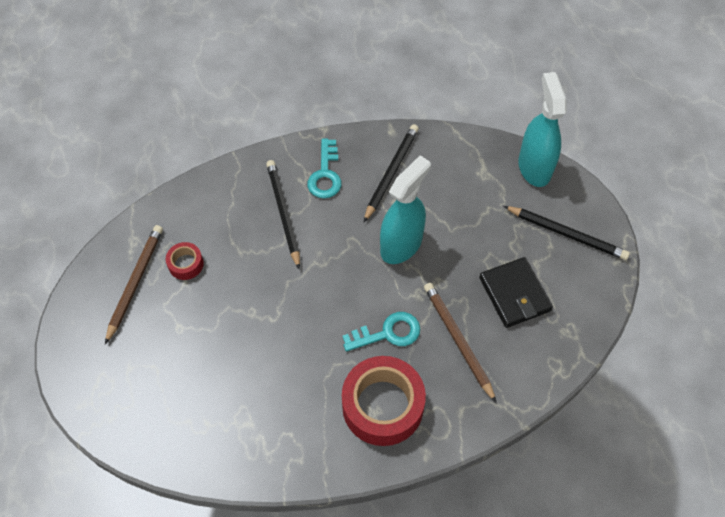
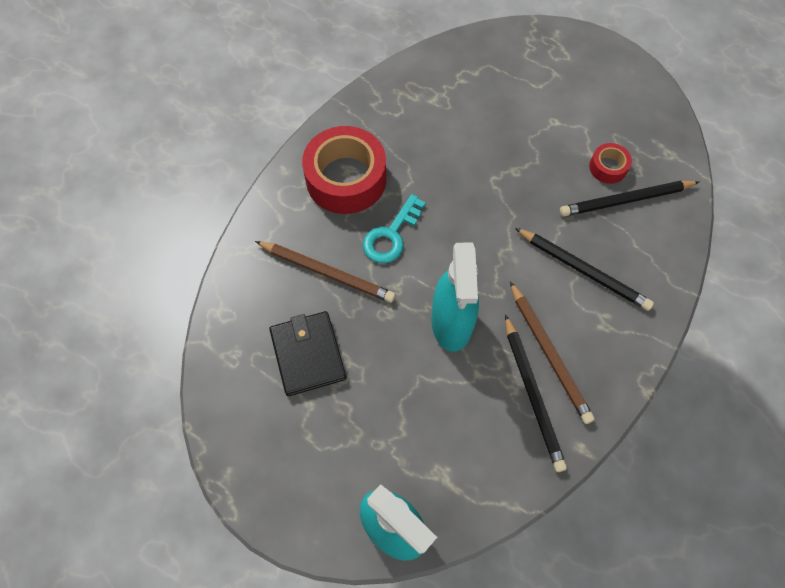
camera: 140 degrees right, 5 degrees up
brown pencil [105,225,163,344] -> brown pencil moved to [510,281,595,424]
turquoise key [307,139,341,199] -> none
black wallet [479,257,553,328] -> black wallet turned 45 degrees clockwise [269,311,346,396]
black pencil [504,206,630,260] -> black pencil moved to [560,181,699,217]

